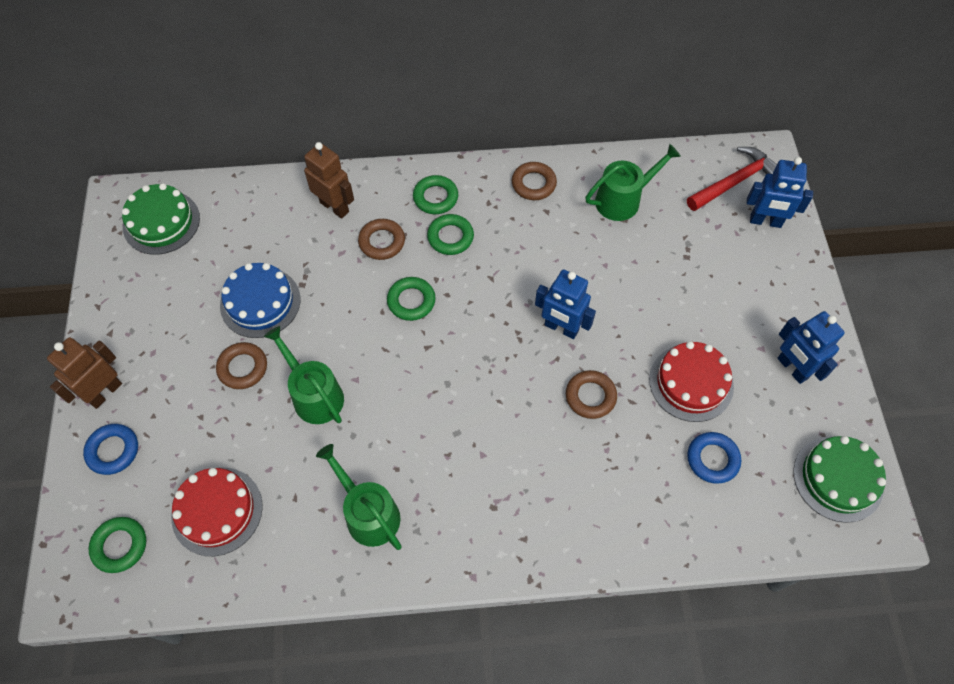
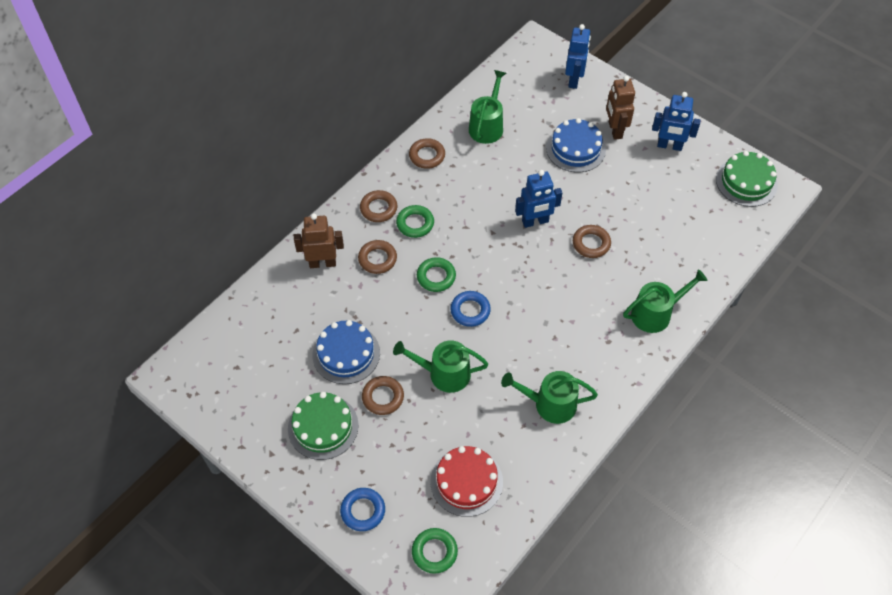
camera: 45 degrees left, 5 degrees down
brown robot [47,337,122,409] -> brown robot moved to [606,76,635,140]
green cake [122,183,200,255] -> green cake moved to [288,392,359,460]
green ring [413,175,458,214] -> brown ring [360,190,397,222]
red cake [649,341,734,422] -> none
red hammer [687,147,777,211] -> none
blue ring [687,432,741,484] -> blue ring moved to [450,291,491,327]
blue robot [747,157,813,228] -> blue robot turned 45 degrees counterclockwise [565,24,591,89]
none -> blue cake [546,118,606,172]
none -> green watering can [623,269,708,333]

